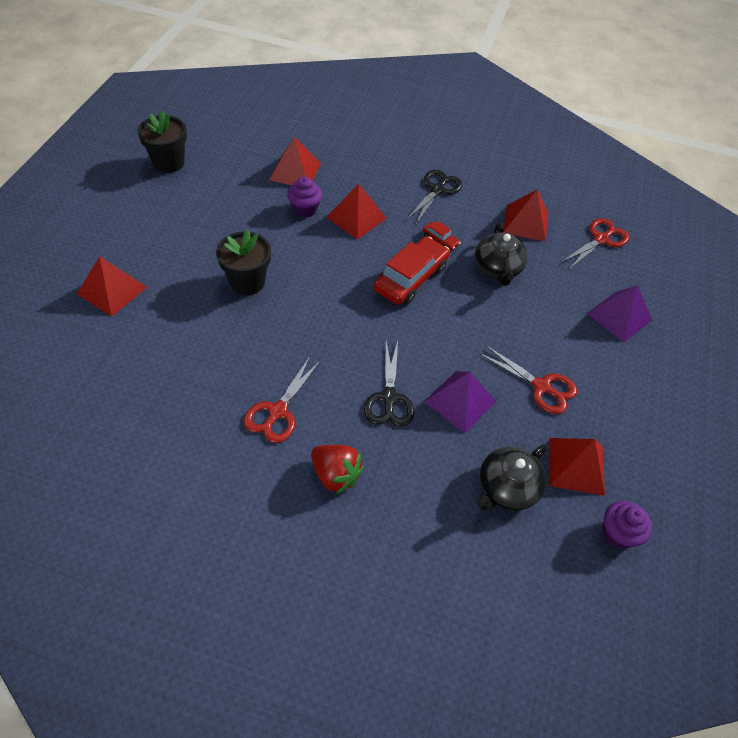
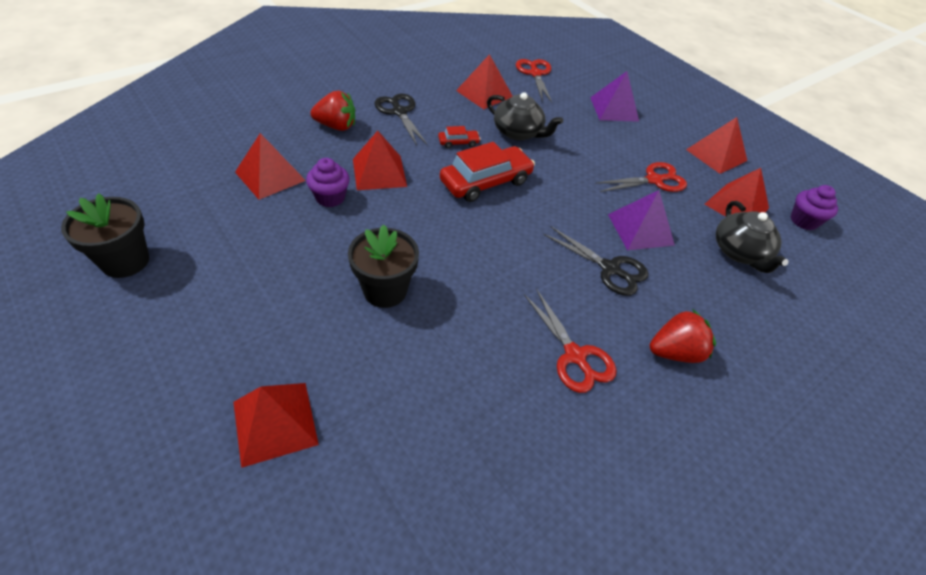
camera: 55 degrees left, 5 degrees down
red car [374,237,450,305] -> red car turned 75 degrees clockwise [440,142,535,202]
none -> red strawberry [310,90,355,131]
none -> red pyramid [686,117,747,174]

